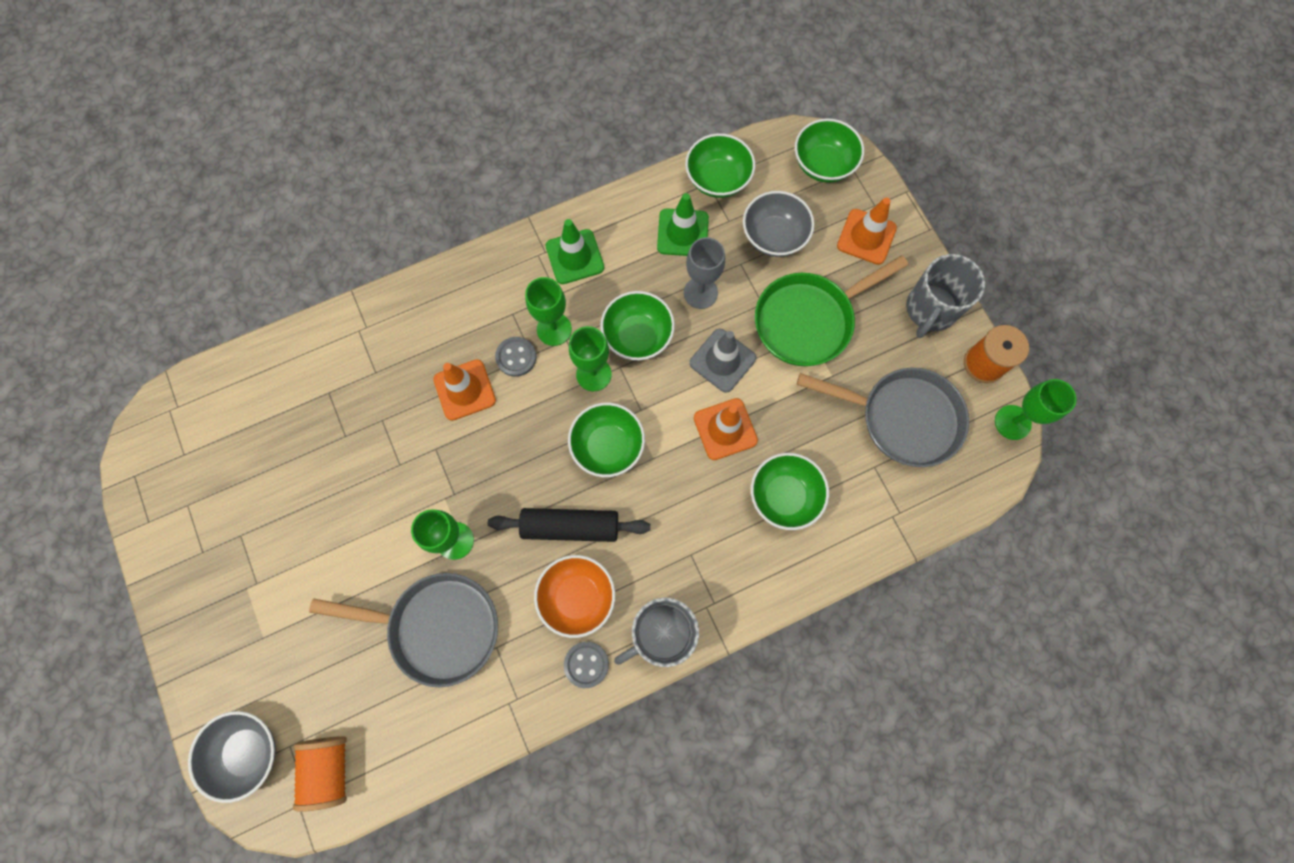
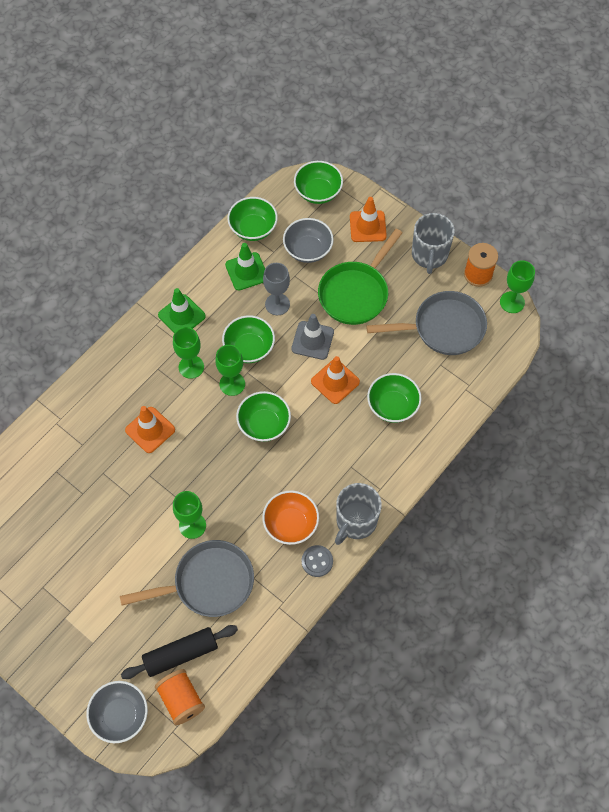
camera: 25 degrees left, 10 degrees down
black rolling pin [488,508,650,542] -> black rolling pin moved to [121,625,238,679]
grey button [495,337,536,377] -> none

